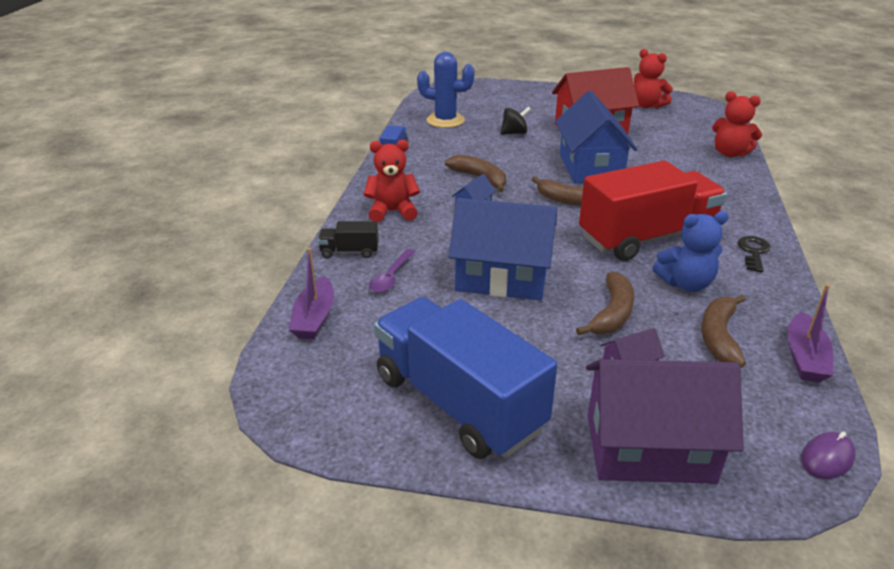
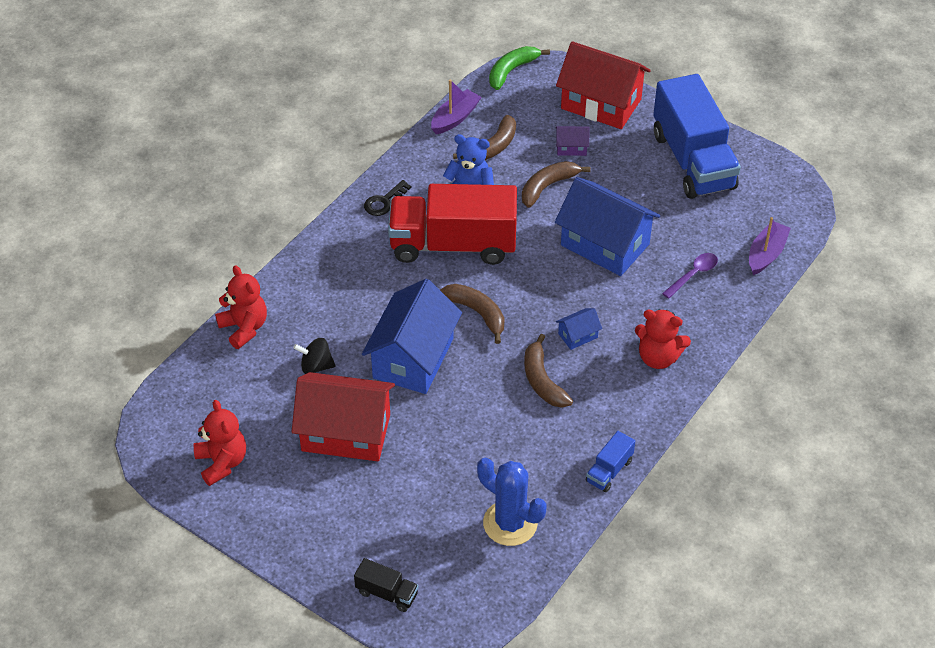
camera: 155 degrees left, 15 degrees up
black truck [318,221,379,258] -> black truck moved to [354,558,419,612]
black spinning top [501,106,531,135] -> black spinning top moved to [293,338,336,374]
purple house [586,359,744,484] -> red house [556,41,651,129]
purple mouse [801,431,856,479] -> green banana [489,46,550,90]

